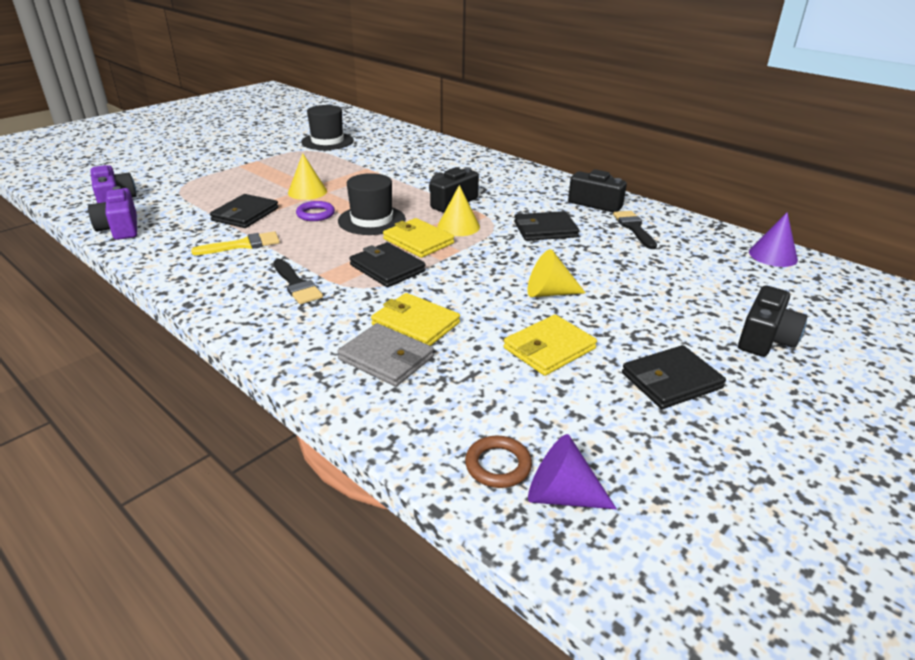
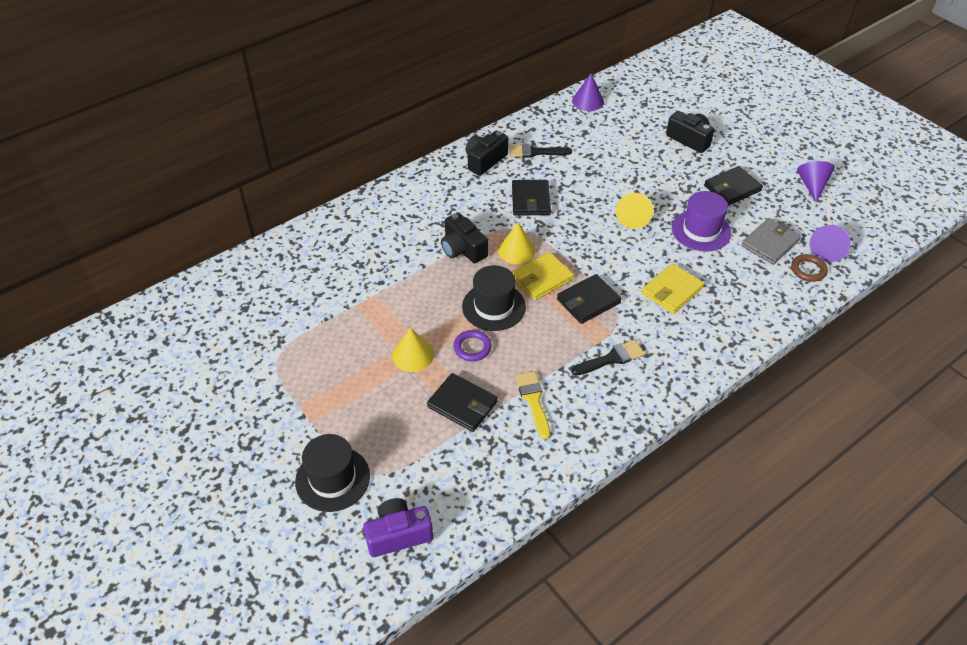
camera: 80 degrees left, 15 degrees up
purple camera [88,186,137,240] -> none
black hat [301,105,354,150] -> black hat moved to [295,434,370,512]
grey wallet [337,323,434,387] -> grey wallet moved to [741,218,801,265]
yellow wallet [504,314,597,376] -> purple hat [672,191,732,252]
black wallet [622,345,726,409] -> black wallet turned 75 degrees clockwise [704,166,763,206]
none -> purple cone [797,161,835,203]

